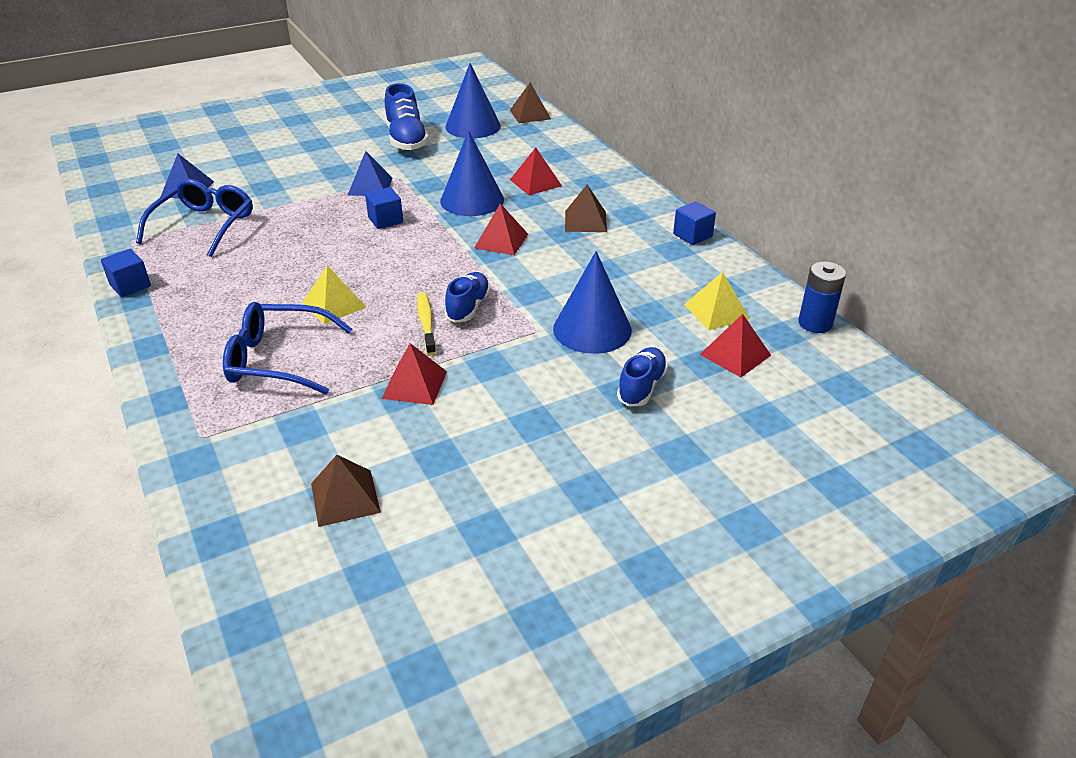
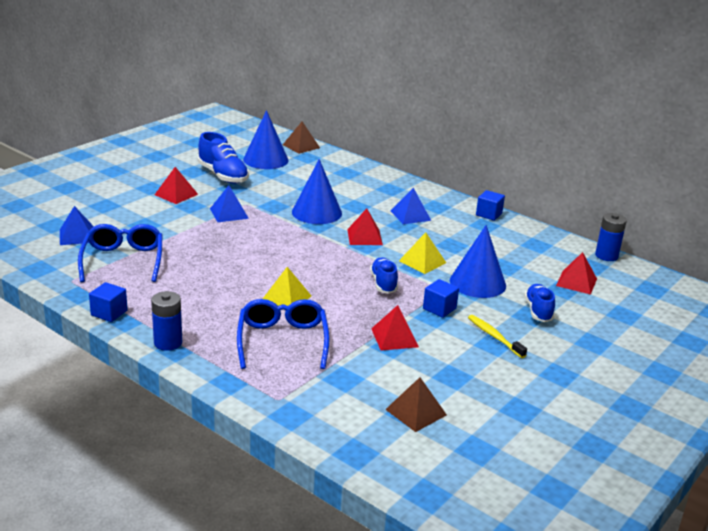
camera: 25 degrees left, 10 degrees down
blue glasses [223,302,352,395] -> blue glasses turned 105 degrees clockwise [237,299,330,369]
blue cube [365,187,403,229] -> blue cube moved to [423,279,459,318]
yellow toothbrush [417,292,436,355] -> yellow toothbrush moved to [468,315,527,358]
red pyramid [510,147,562,195] -> red pyramid moved to [155,167,198,204]
brown pyramid [565,185,607,232] -> blue pyramid [391,188,431,224]
yellow pyramid [684,272,750,330] -> yellow pyramid moved to [399,232,446,274]
none -> blue battery [151,291,182,351]

